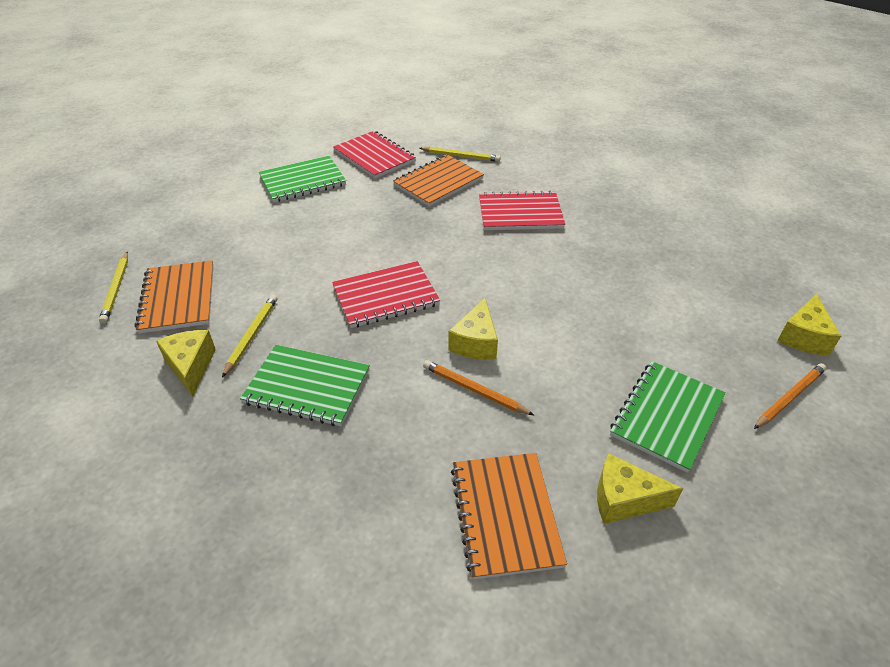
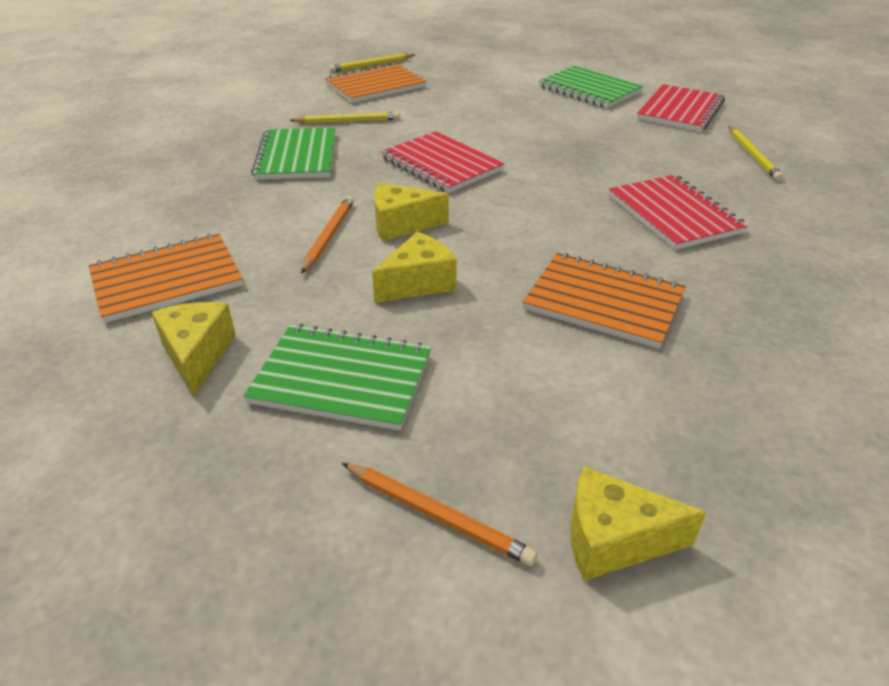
camera: 70 degrees right, 5 degrees down
yellow cheese [156,330,216,396] -> yellow cheese moved to [372,232,457,303]
orange notebook [393,154,484,207] -> orange notebook moved to [523,253,686,349]

